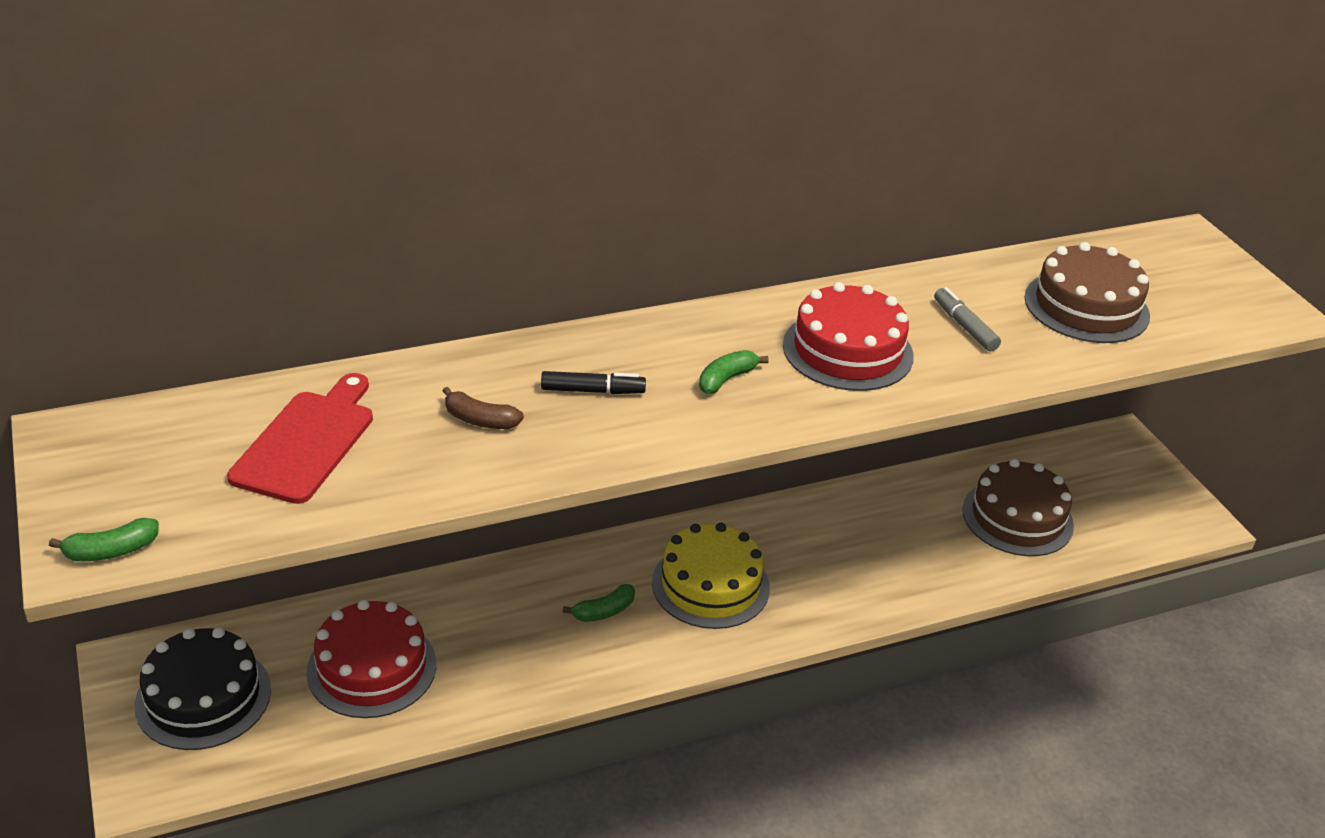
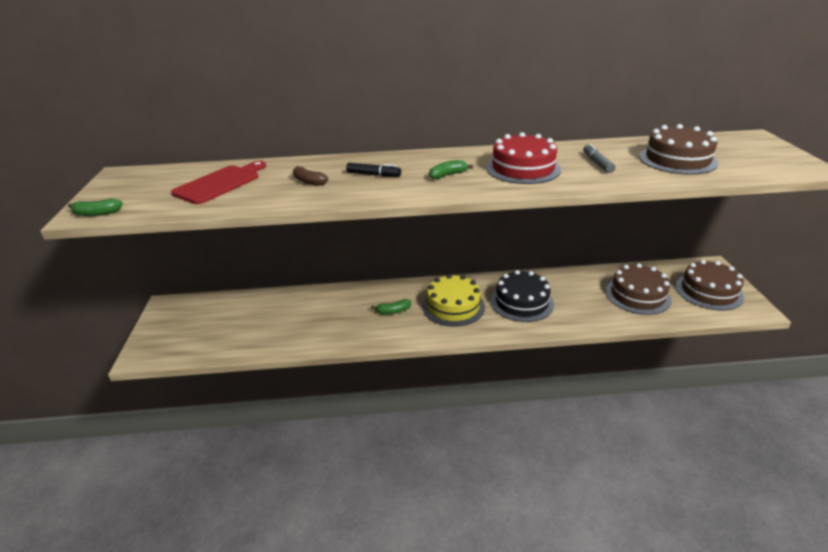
camera: 20 degrees right, 5 degrees down
black cake [135,627,271,750] -> black cake moved to [490,270,554,322]
red cake [306,600,436,718] -> none
none -> brown cake [675,260,744,310]

